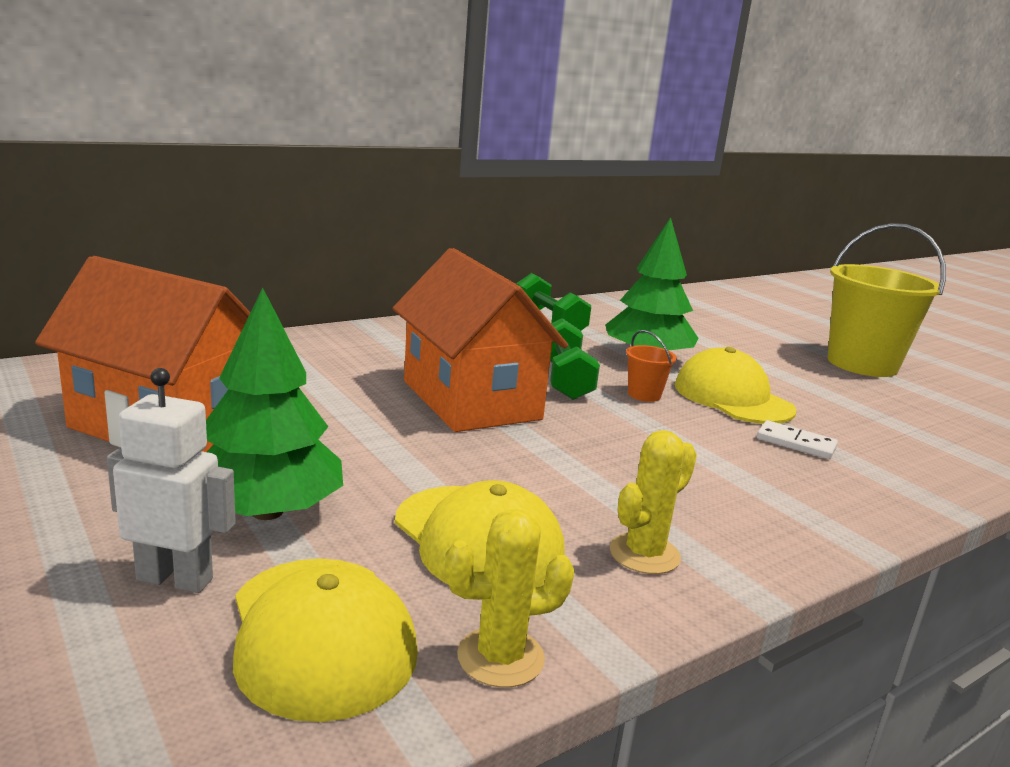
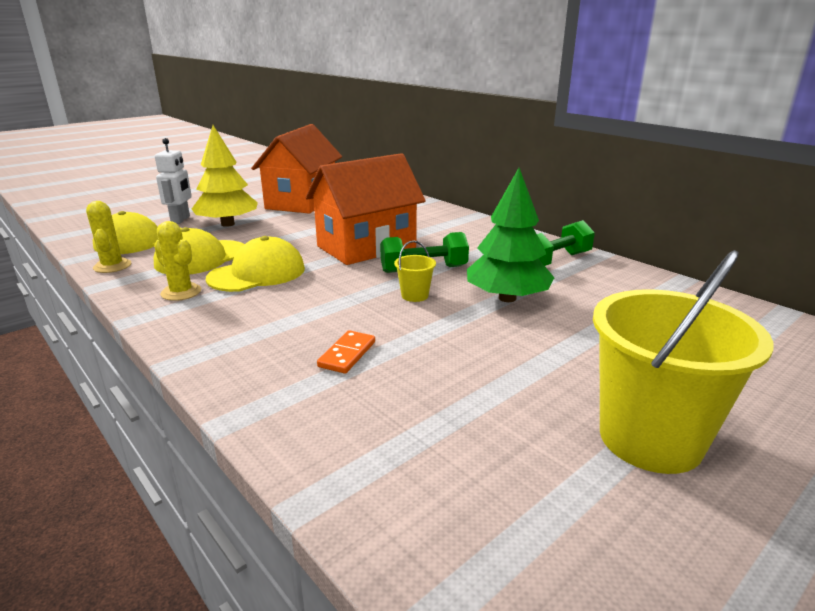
camera: 85 degrees right, 5 degrees up
green tree [206,288,343,520] -> yellow tree [192,125,258,227]
orange bucket [626,330,677,402] -> yellow bucket [394,241,436,302]
yellow cap [675,347,796,424] -> yellow cap moved to [206,236,305,292]
white domino [757,420,838,459] -> orange domino [317,330,375,374]

